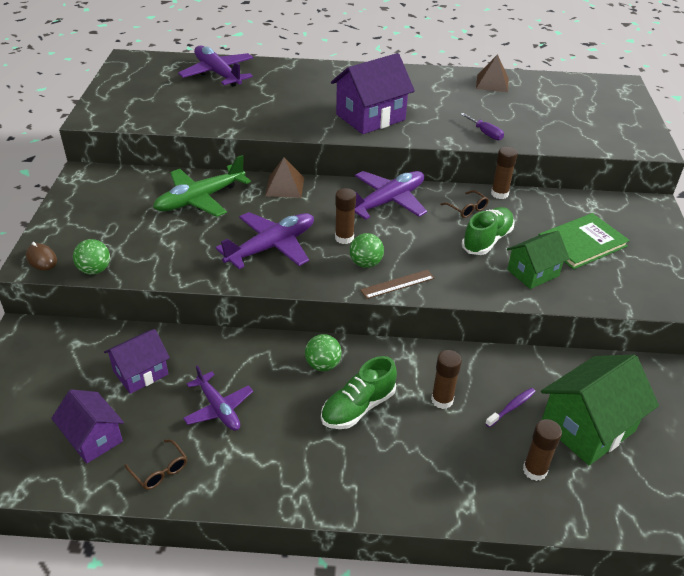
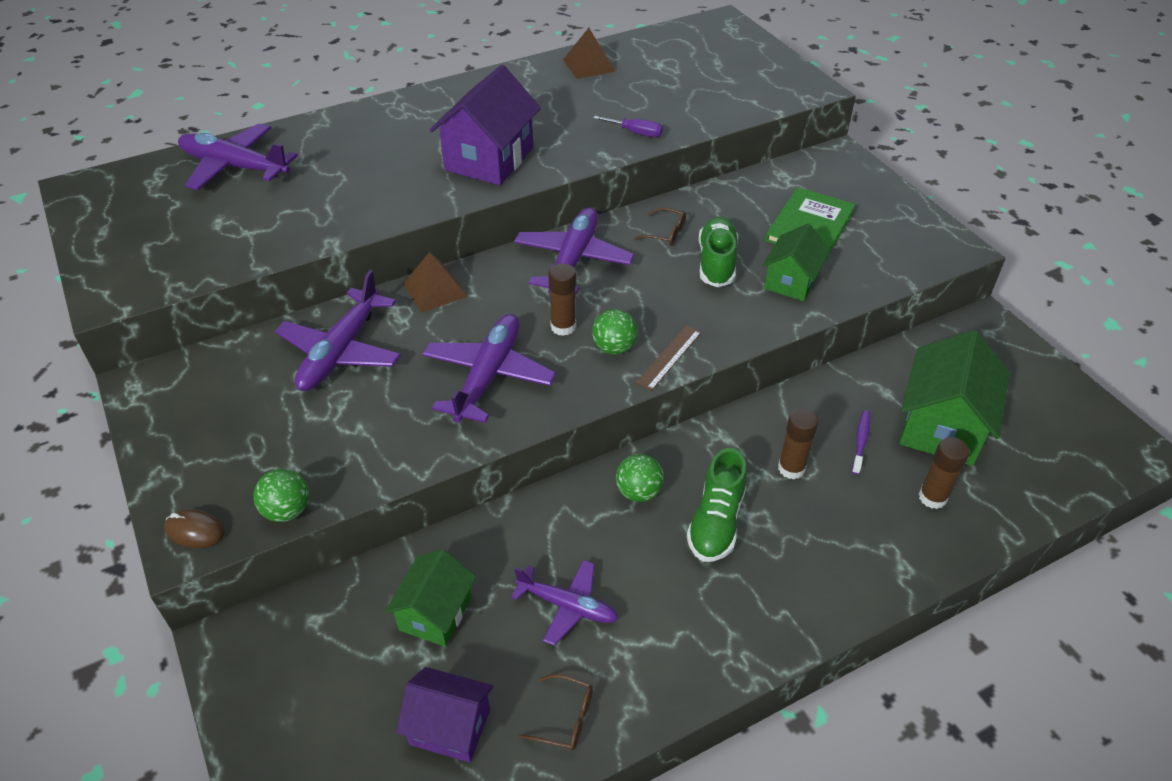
camera: 30 degrees left, 5 degrees up
purple house [104,329,170,394] -> green house [385,549,476,647]
green plane [153,155,251,217] -> purple plane [275,270,401,391]
brown glue stick [491,147,518,199] -> none

